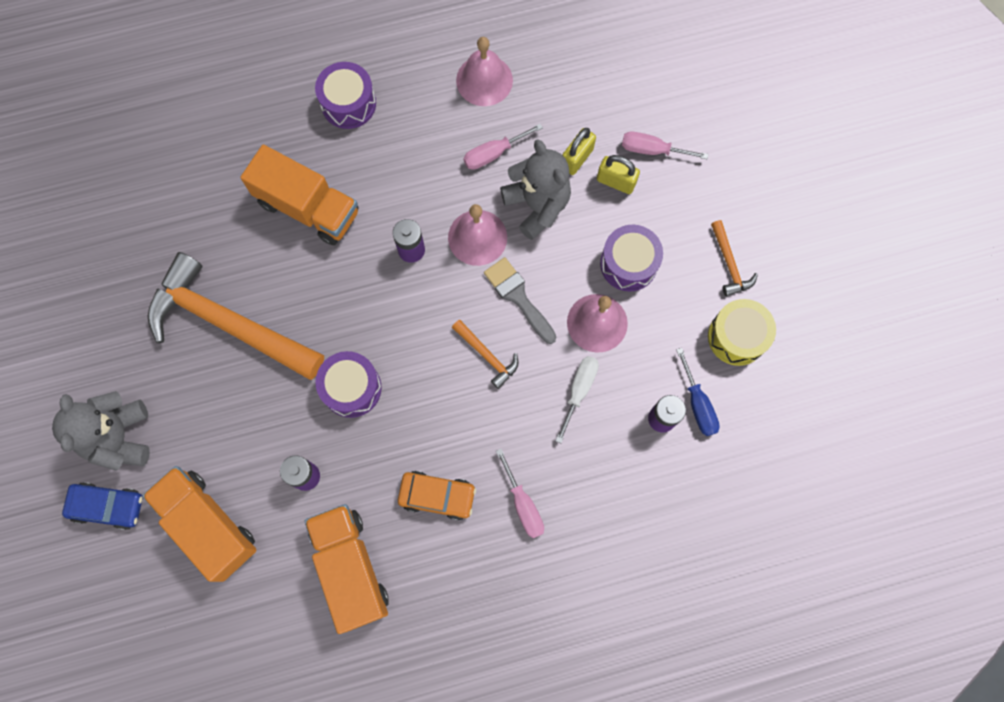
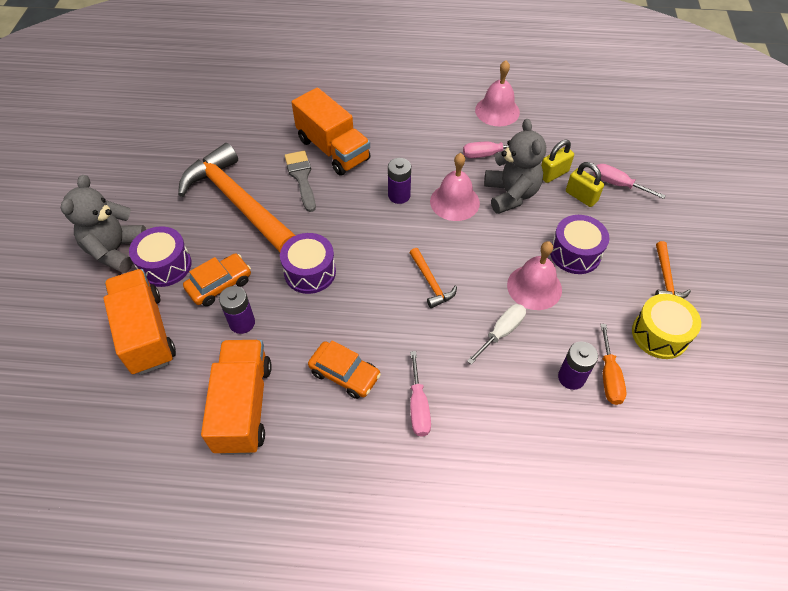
camera: 20 degrees right, 20 degrees down
blue car [62,482,143,530] -> none
purple drum [315,62,376,129] -> purple drum moved to [129,226,191,287]
grey brush [484,257,556,344] -> grey brush moved to [285,151,316,212]
blue screwdriver [676,348,720,436] -> orange screwdriver [600,324,626,405]
none -> orange car [183,254,251,306]

